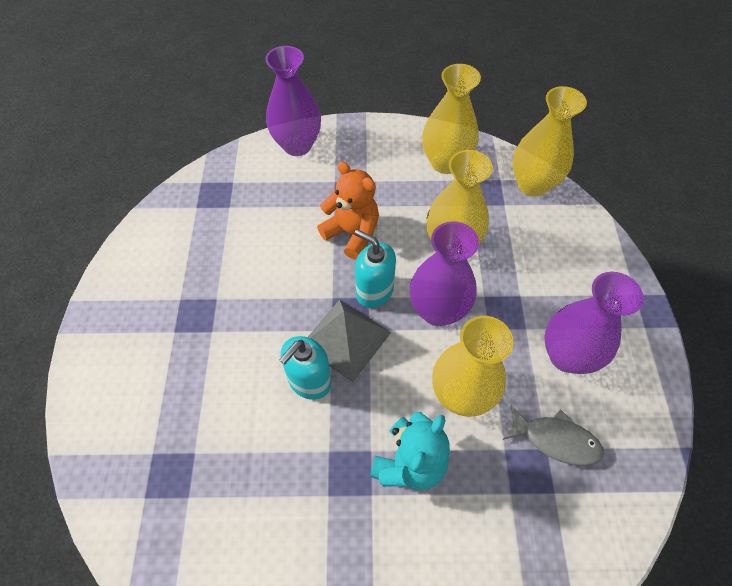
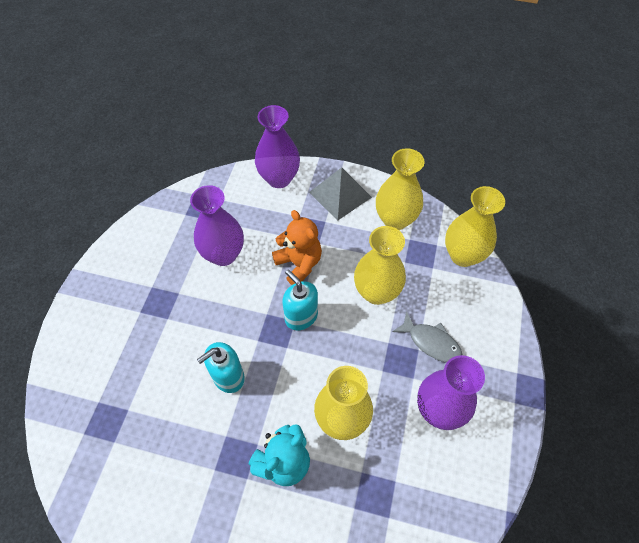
camera: 15 degrees right, 0 degrees up
grey pyramid [308,299,391,382] -> grey pyramid moved to [309,167,372,221]
purple vase [410,221,479,326] -> purple vase moved to [190,185,244,266]
grey fish [503,404,604,466] -> grey fish moved to [392,311,462,362]

